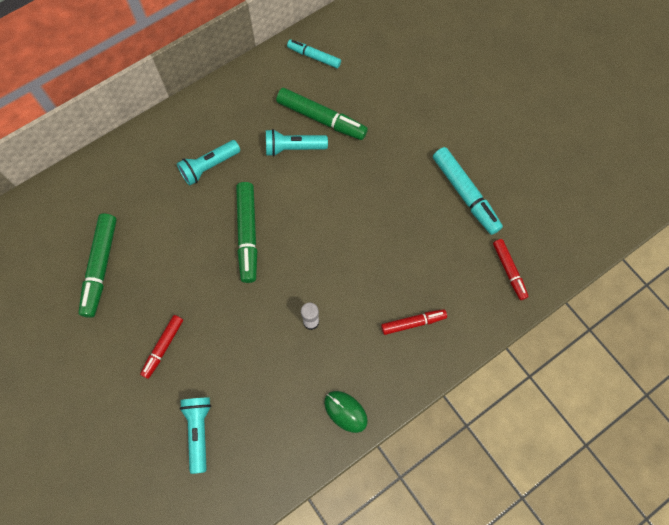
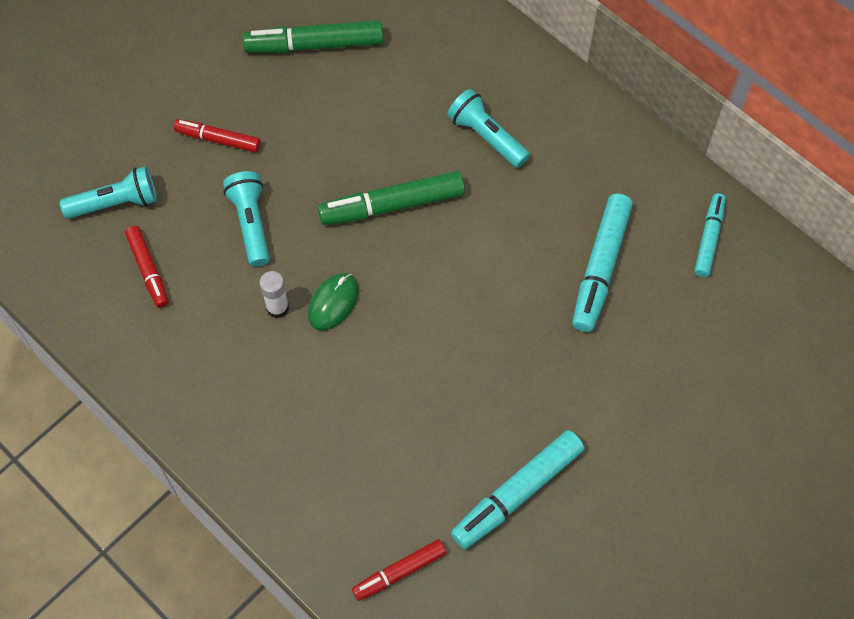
camera: 80 degrees right, 5 degrees down
turquoise flashlight [266,129,328,156] -> turquoise flashlight moved to [223,171,270,267]
green marker [276,88,368,140] -> turquoise marker [572,194,633,332]
green mouse [324,391,368,433] -> green mouse moved to [308,273,359,330]
red marker [381,309,447,335] -> red marker moved to [125,226,169,308]

